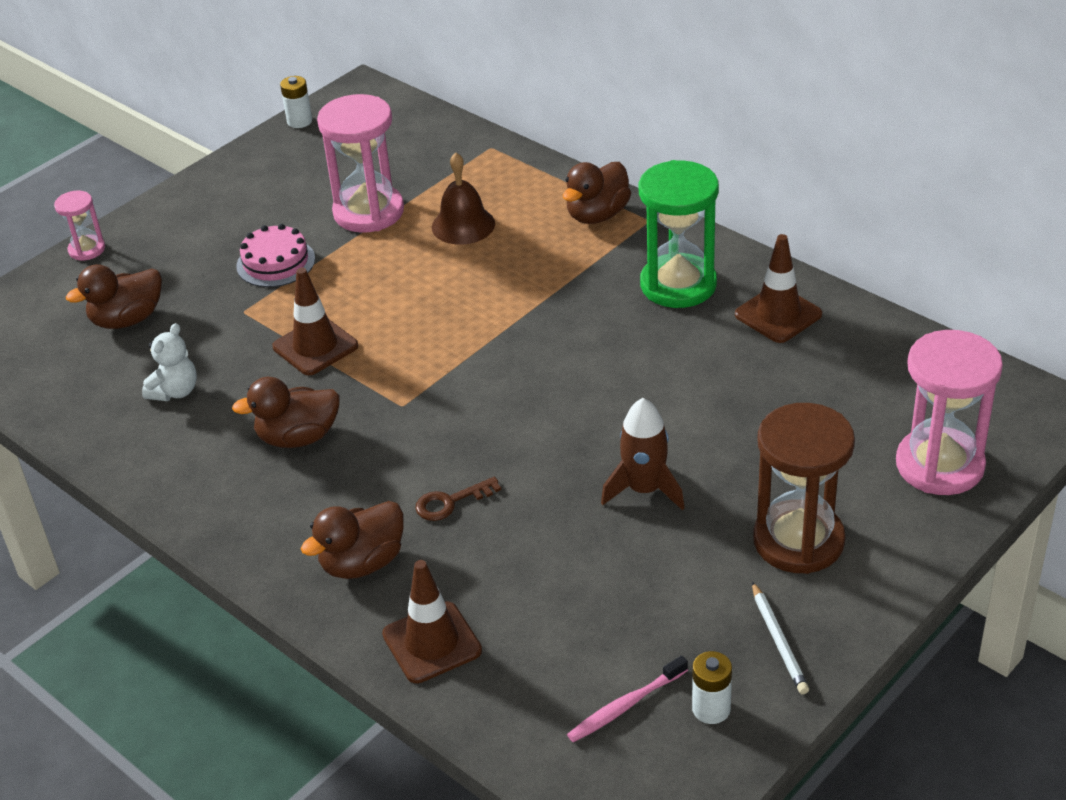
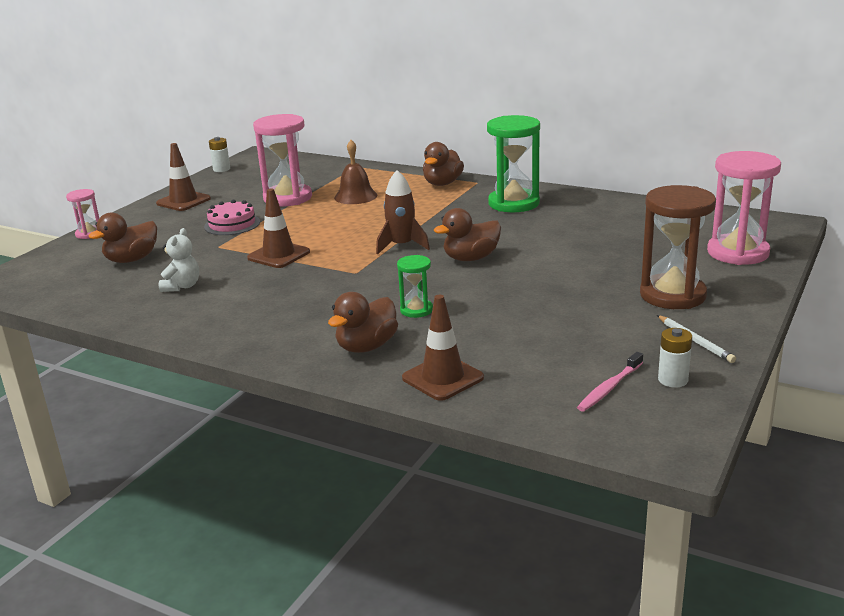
camera: 15 degrees left, 15 degrees down
brown duck [232,377,340,448] -> brown duck moved to [434,208,501,261]
brown key [415,477,501,521] -> green hourglass [397,255,433,318]
brown rocket [601,398,685,510] -> brown rocket moved to [376,170,430,255]
brown traffic cone [735,234,822,343] -> brown traffic cone moved to [156,143,211,211]

